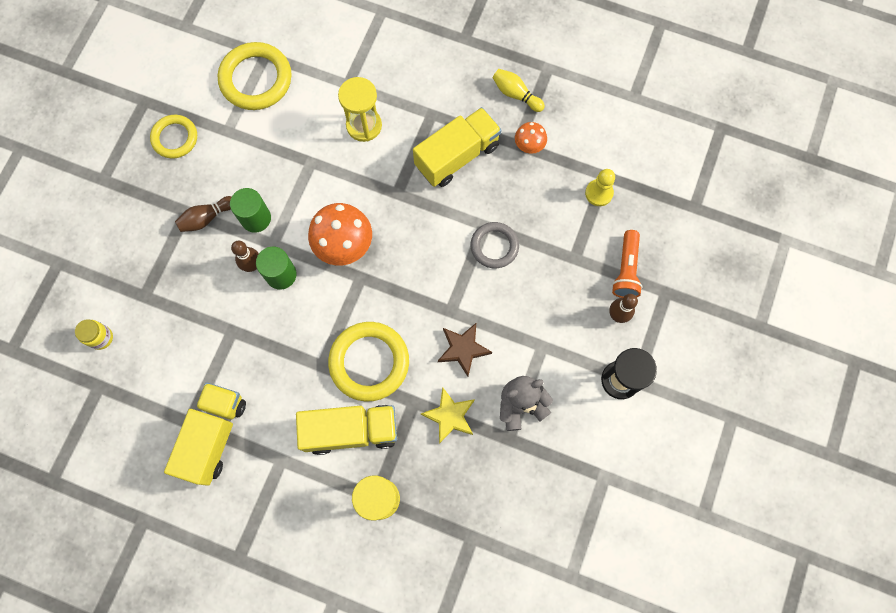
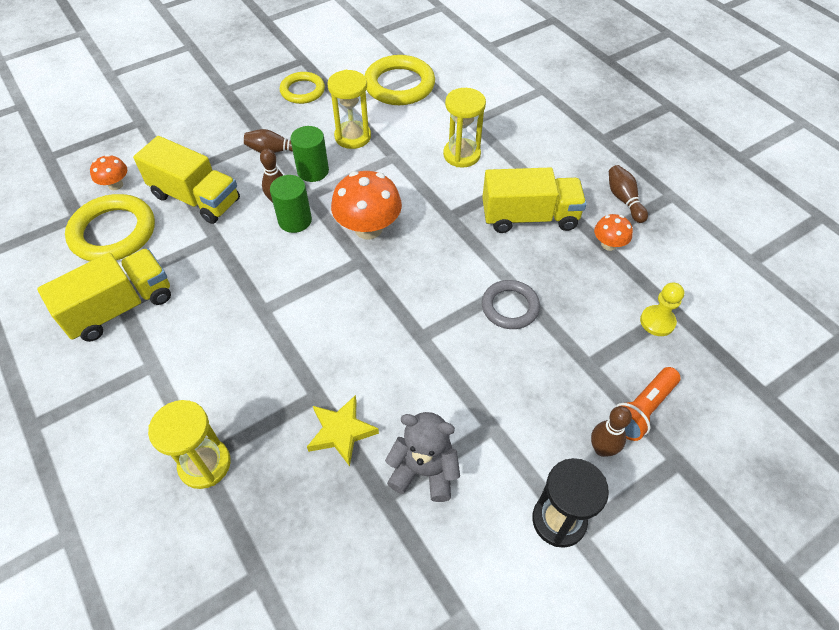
camera: 35 degrees right, 20 degrees down
yellow jar [75,319,113,350] -> orange mushroom [90,154,127,190]
yellow truck [296,405,397,455] -> yellow truck moved to [133,136,240,224]
yellow ring [328,322,409,401] -> yellow ring moved to [65,194,155,261]
brown star [438,323,492,377] -> none
yellow bowling pin [492,69,545,112] -> brown bowling pin [609,165,648,223]
none -> yellow hourglass [327,70,371,149]

